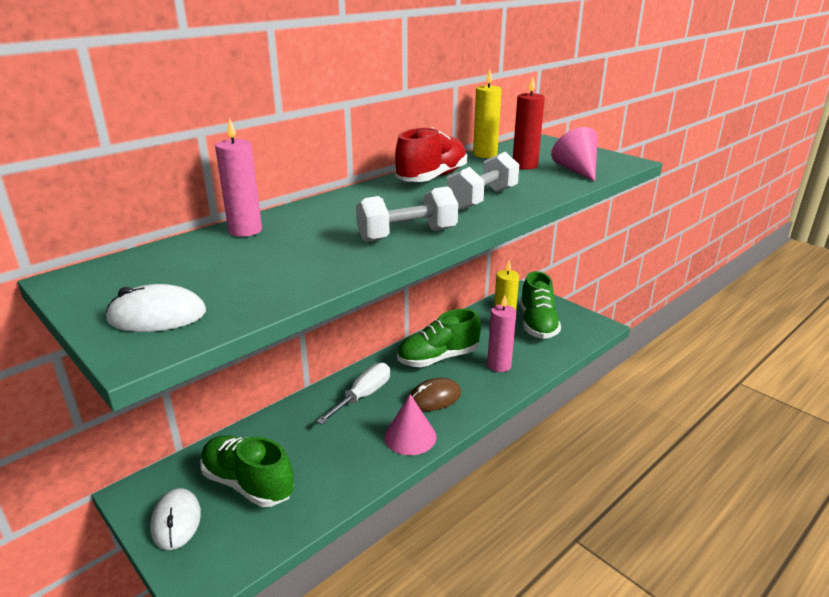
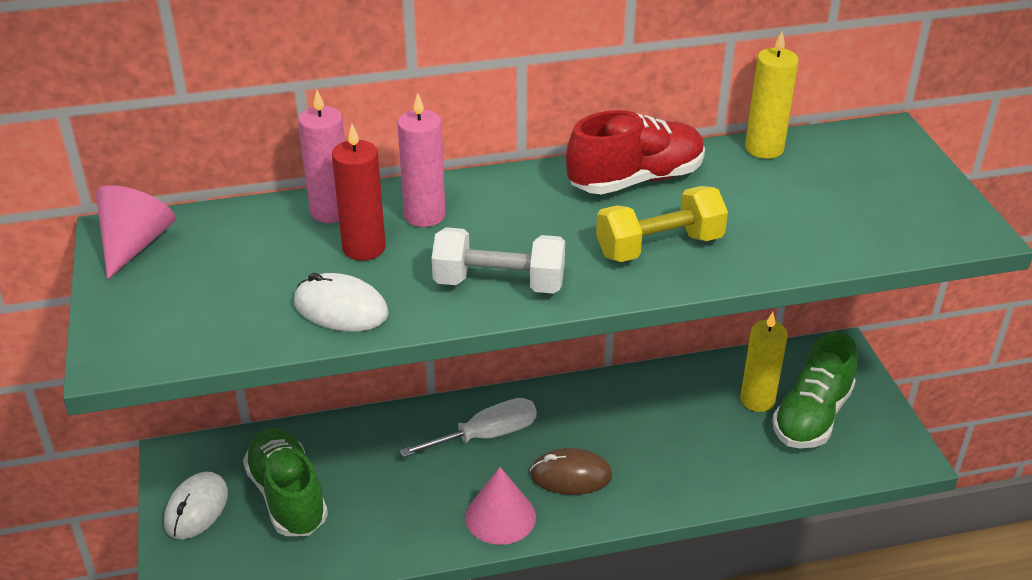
camera: 30 degrees right, 10 degrees up
white mouse [106,284,206,332] -> white mouse moved to [294,273,389,332]
green shoe [397,309,481,367] -> none
white dumbbell [447,152,519,210] -> yellow dumbbell [596,186,728,262]
pink candle [487,295,516,372] -> pink candle moved to [397,93,446,227]
red candle [513,77,545,170] -> red candle moved to [332,124,386,261]
pink cone [551,127,598,182] -> pink cone moved to [96,185,176,280]

